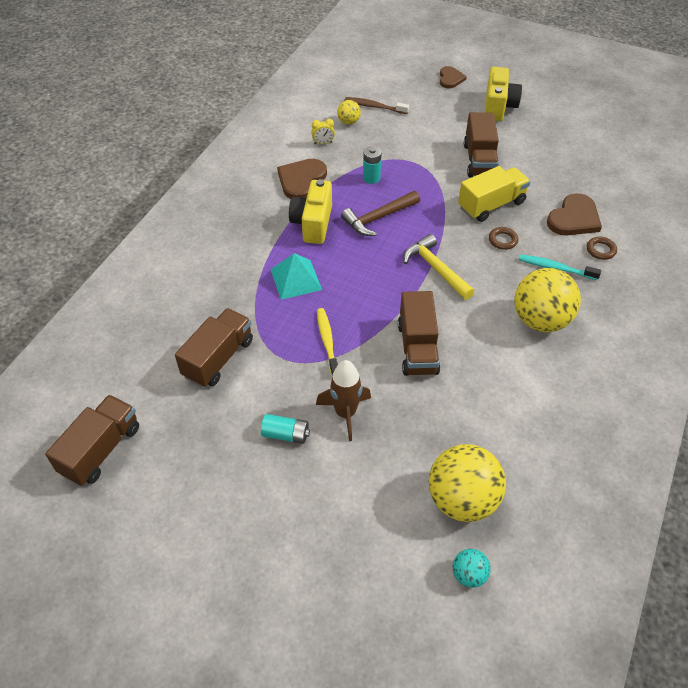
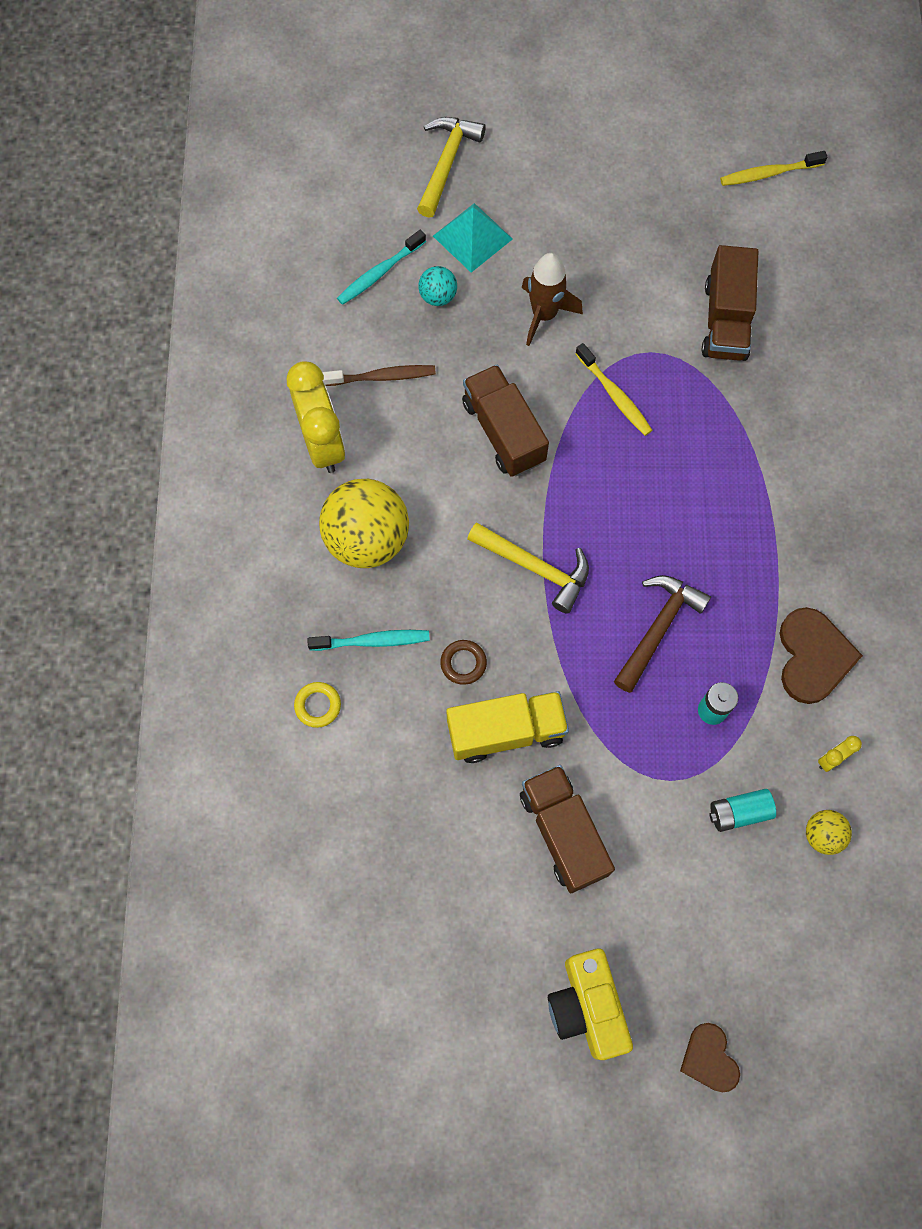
camera: 155 degrees right, 20 degrees up
brown truck [45,395,139,486] -> yellow toothbrush [720,151,827,186]
turquoise battery [261,414,310,444] -> turquoise battery moved to [709,789,776,832]
turquoise pyramid [270,253,322,300] -> turquoise pyramid moved to [433,203,513,273]
yellow camera [289,179,332,244] -> none
brown toothbrush [344,97,409,114] -> brown toothbrush moved to [322,365,436,386]
yellow ball [429,444,506,522] -> turquoise toothbrush [337,230,426,305]
turquoise ball [453,549,491,588] -> turquoise ball moved to [418,266,457,306]
yellow truck [458,166,530,222] -> yellow truck turned 135 degrees counterclockwise [446,691,569,763]
brown heart [547,193,602,235] -> none
brown ring [587,237,617,260] -> yellow ring [294,682,341,728]
none -> yellow clock [287,361,345,473]
none -> yellow hammer [417,117,486,218]

